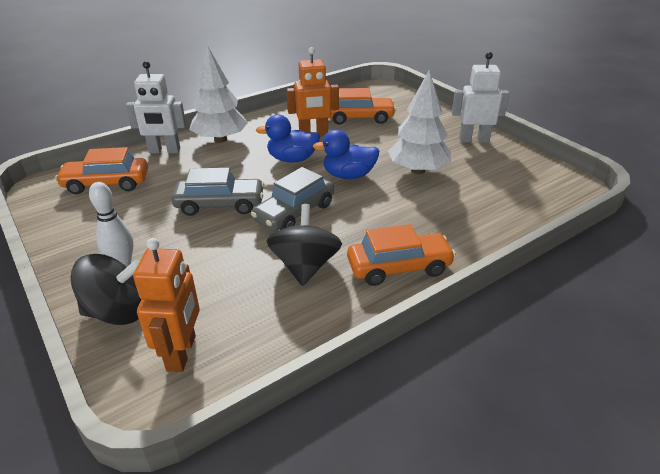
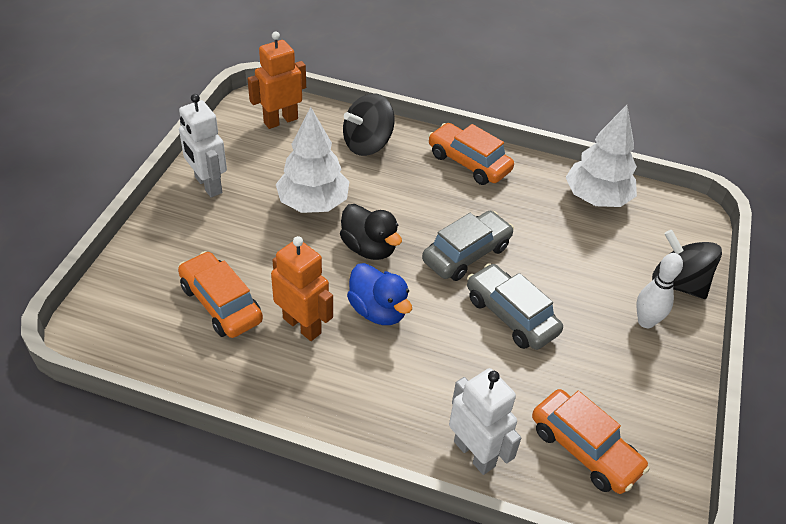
camera: 130 degrees left, 10 degrees up
orange robot [133,238,200,372] -> orange robot moved to [247,32,306,129]
white tree [189,45,248,143] -> white tree moved to [566,105,637,207]
grey car [251,167,334,231] -> grey car turned 45 degrees counterclockwise [422,211,514,281]
black spinning top [266,204,342,286] -> black spinning top moved to [343,93,395,156]
blue duck [312,130,379,179] -> black duck [340,204,402,260]

